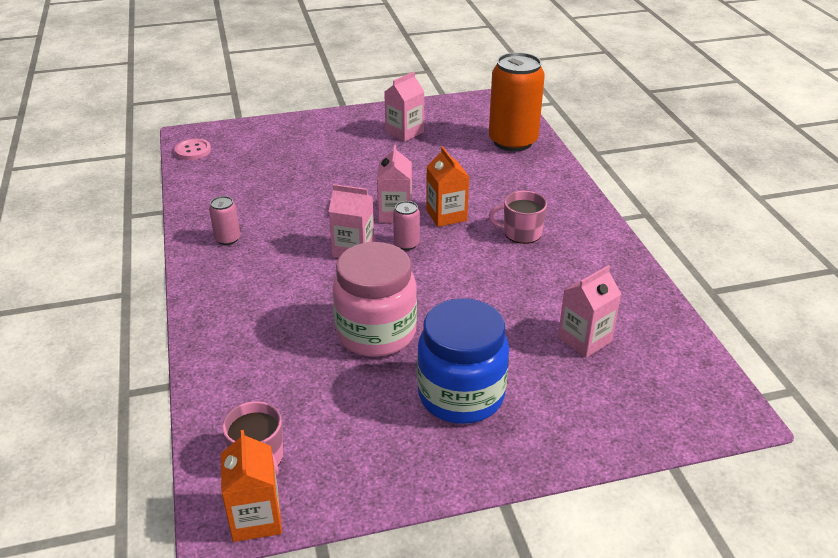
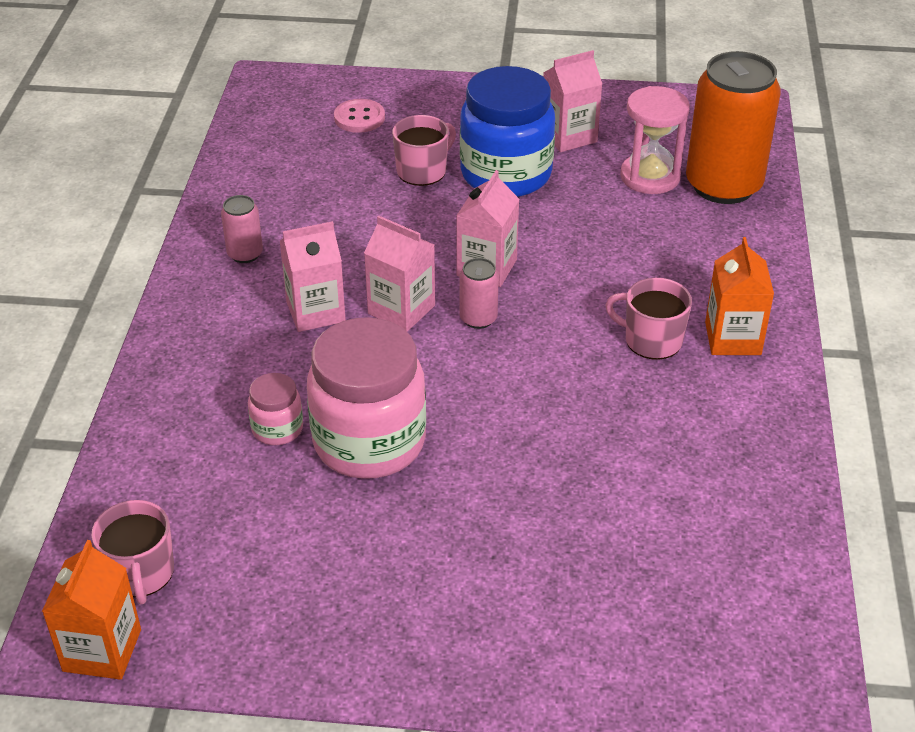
camera: 20 degrees right, 5 degrees up
pink button [175,139,211,160] -> pink button moved to [334,99,385,133]
blue jar [417,298,509,424] -> blue jar moved to [460,66,555,197]
orange carton [426,147,469,227] -> orange carton moved to [705,237,774,355]
pink carton [558,265,621,358] -> pink carton moved to [280,221,346,332]
none -> pink jar [248,373,303,445]
none -> pink mug [392,115,456,186]
none -> pink hourglass [620,86,690,194]

